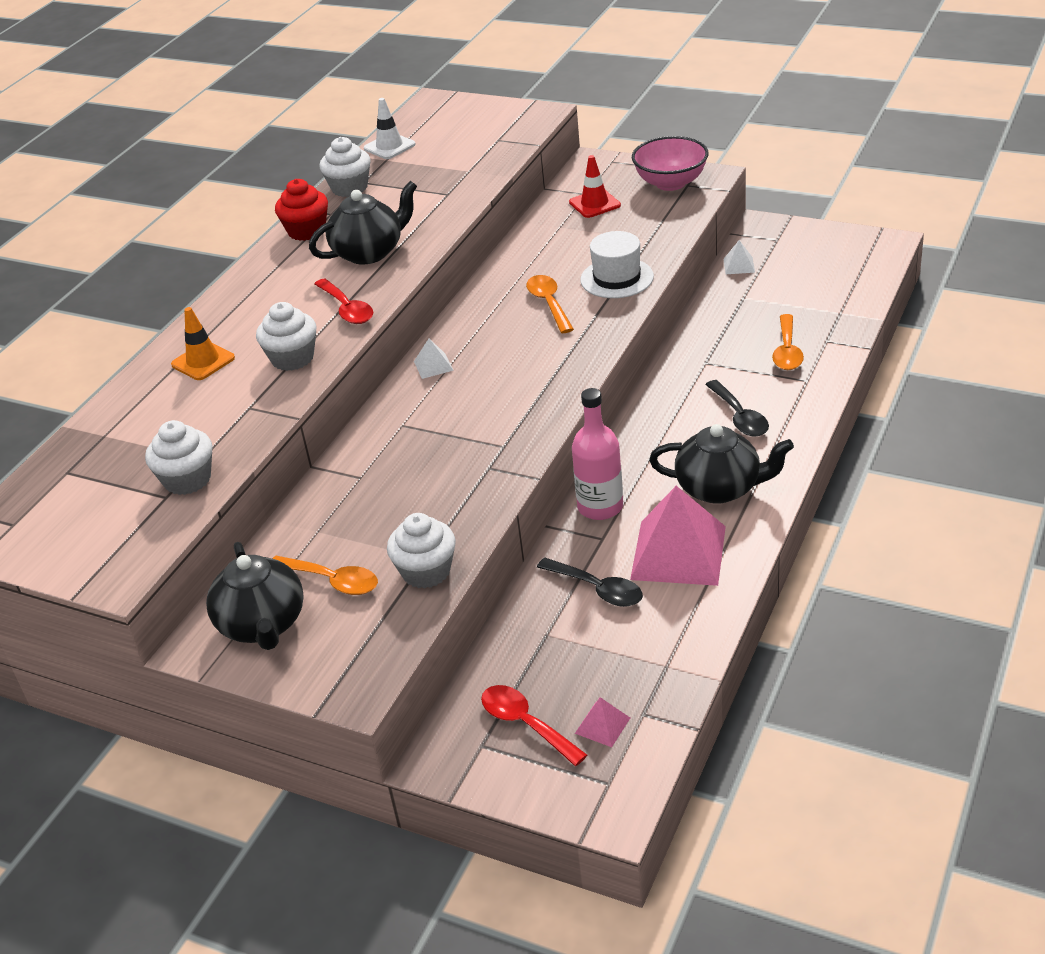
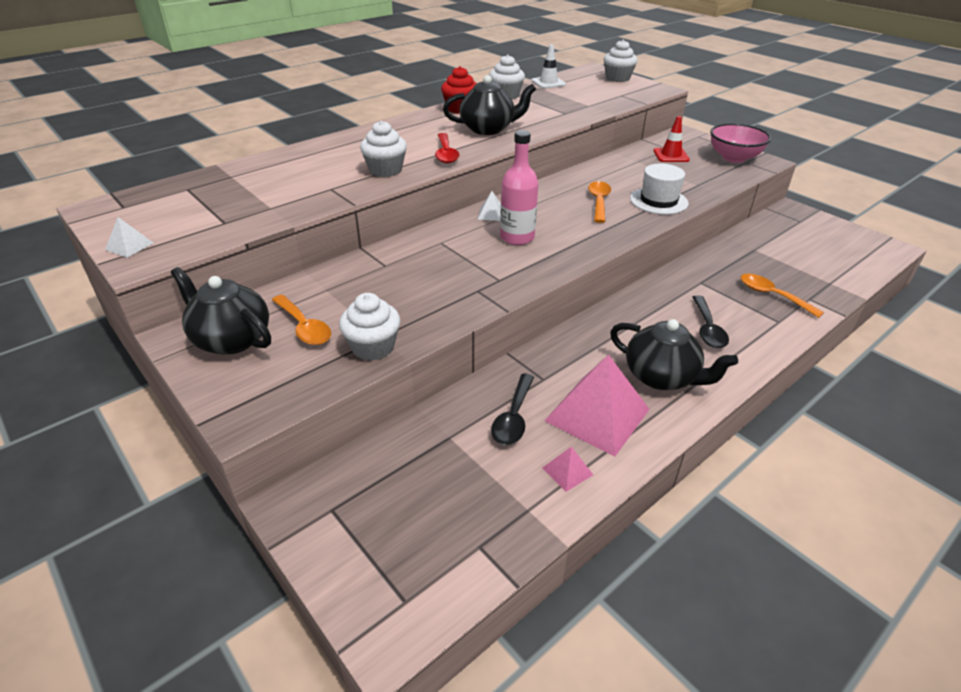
camera: 20 degrees right, 0 degrees up
white cupcake [145,420,213,495] -> white cupcake moved to [604,40,638,82]
orange traffic cone [171,307,235,380] -> none
black teapot [206,542,304,650] -> black teapot turned 120 degrees clockwise [171,267,271,355]
red spoon [481,685,587,766] -> none
black spoon [537,558,643,607] -> black spoon turned 45 degrees clockwise [491,373,534,445]
pink bottle [572,388,623,520] -> pink bottle moved to [500,130,538,245]
pink pyramid [575,697,630,747] -> pink pyramid moved to [543,446,593,492]
white pyramid [724,240,755,274] -> white pyramid moved to [105,217,153,258]
orange spoon [772,314,804,370] -> orange spoon turned 105 degrees clockwise [741,274,824,318]

